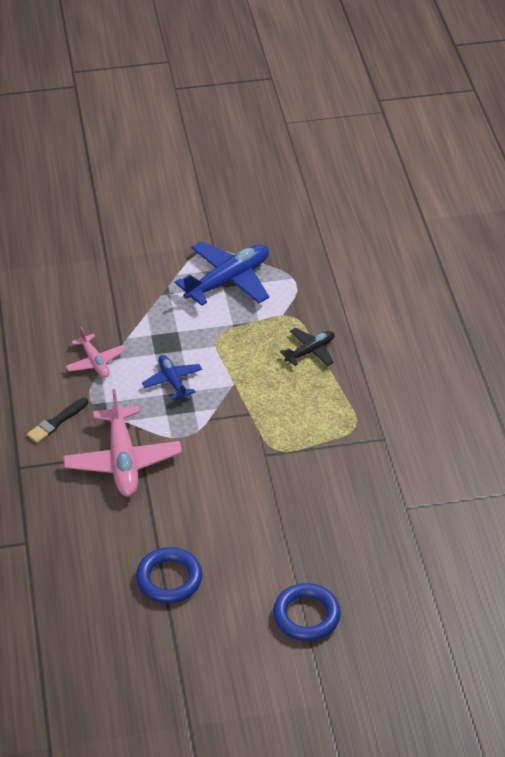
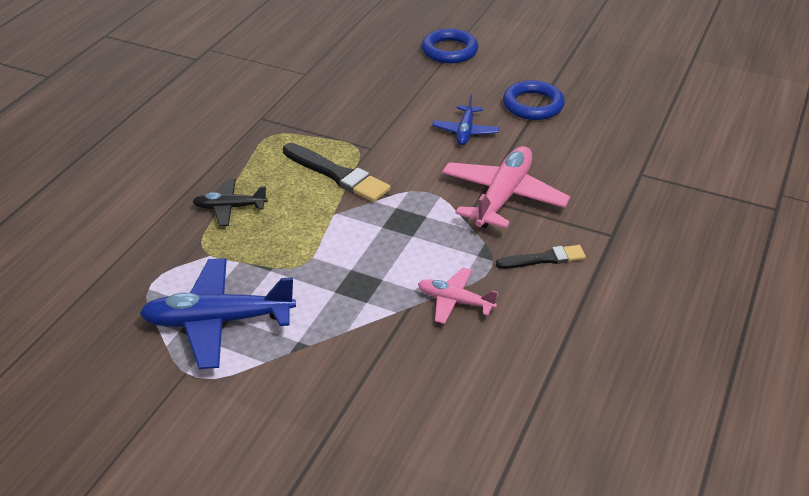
camera: 145 degrees left, 5 degrees down
pink plane [65,327,125,377] -> pink plane turned 75 degrees counterclockwise [418,268,498,324]
blue plane [142,355,202,400] -> blue plane moved to [432,93,499,145]
none -> black brush [283,143,390,202]

